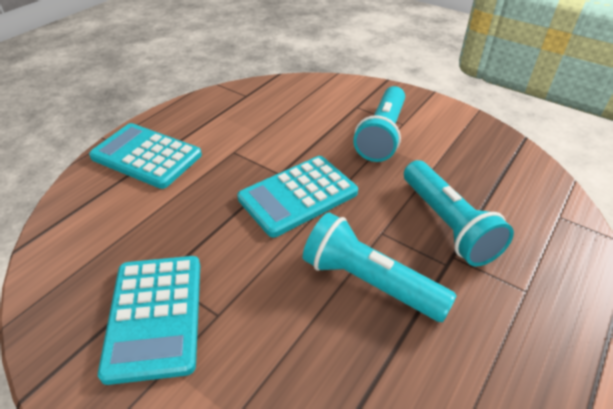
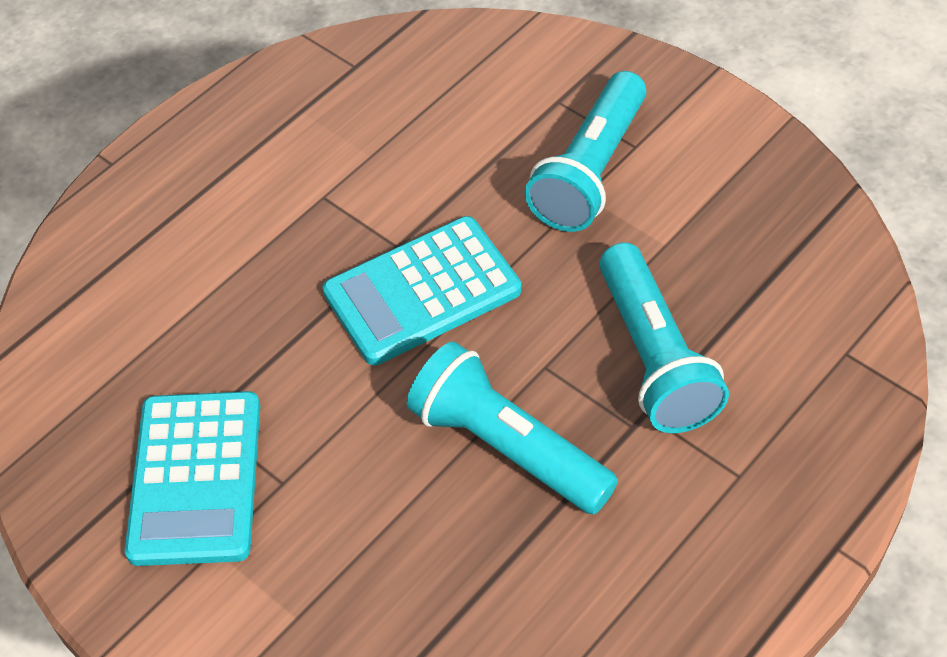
camera: 10 degrees right, 10 degrees up
turquoise calculator [89,123,202,189] -> none

